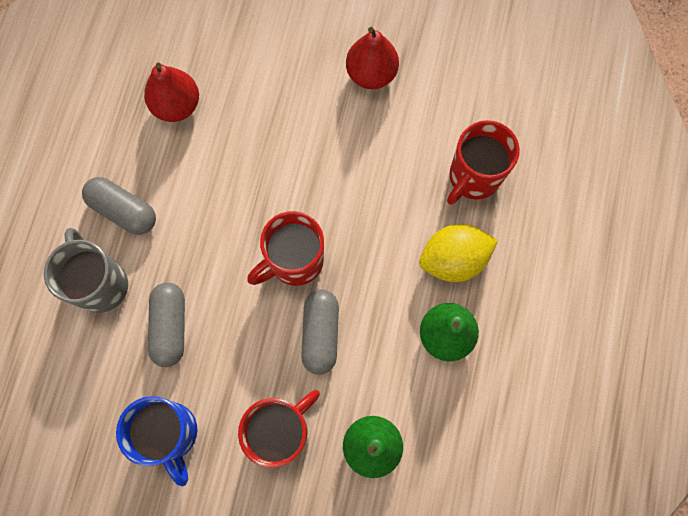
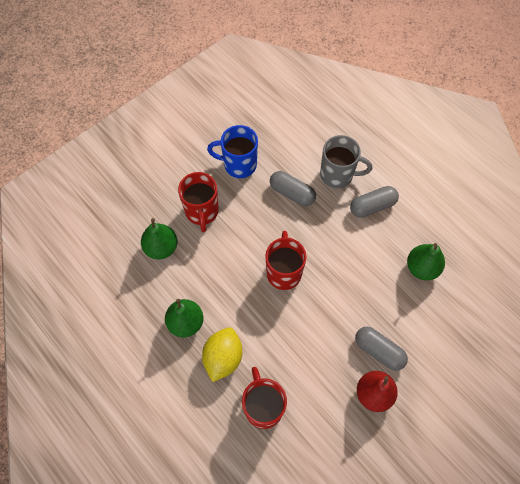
camera: 125 degrees right, 10 degrees down
red pear [144,63,199,122] -> green pear [407,243,445,280]
grey capsule [301,290,339,375] -> grey capsule moved to [355,327,408,371]

